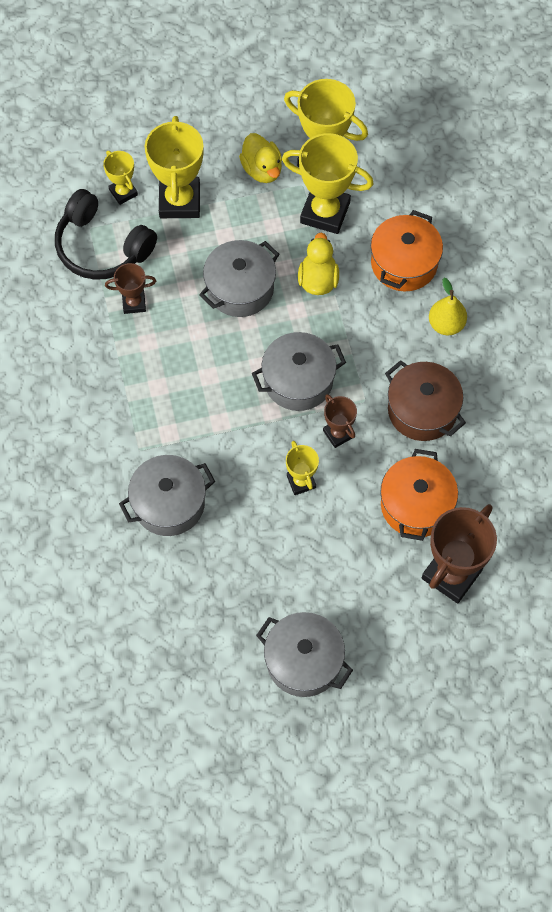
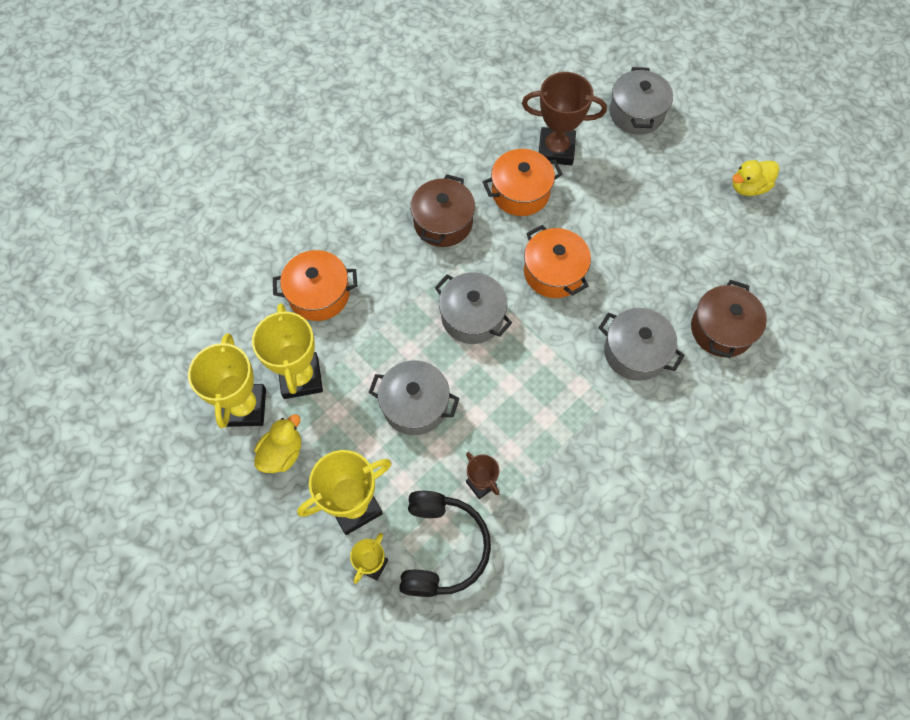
camera: 120 degrees left, 0 degrees up
grey pot [256,612,353,697] -> grey pot moved to [609,67,673,135]
yellow trophy [286,441,319,495] -> orange pot [524,225,591,298]
yellow duck [298,233,339,295] -> yellow duck moved to [732,160,780,196]
brown trophy [323,394,357,448] -> none
yellow pear [429,278,467,335] -> none
none -> brown pot [691,280,767,358]

